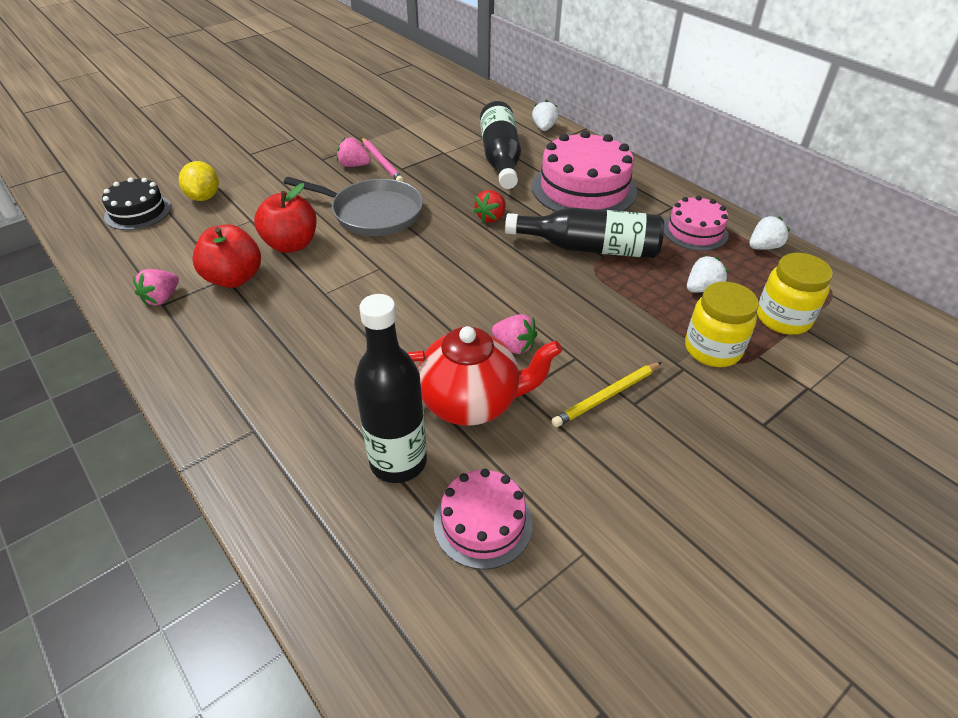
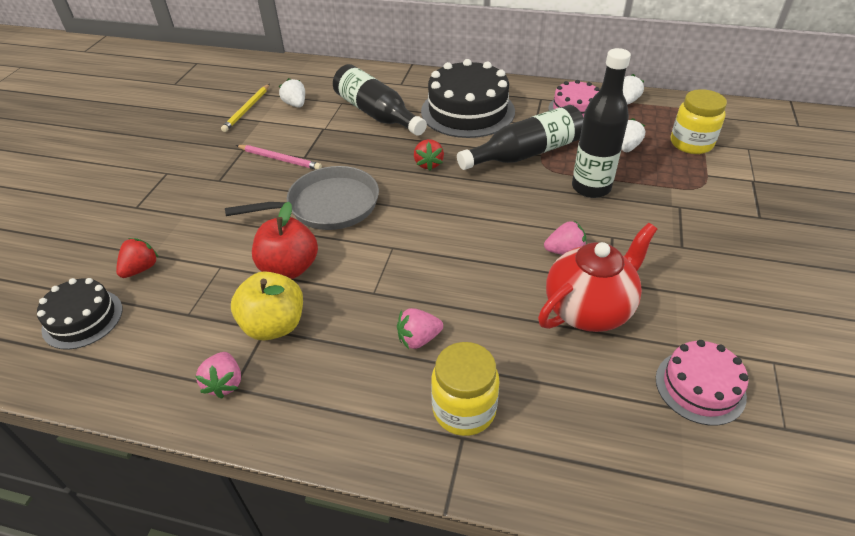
camera: 35 degrees left, 0 degrees up
yellow lemon [179,161,219,201] -> red strawberry [116,238,159,278]
red apple [192,224,261,288] -> yellow apple [231,271,303,340]
pink strawberry [337,138,371,167] -> pink strawberry moved to [397,308,443,349]
black bottle [354,294,427,483] -> black bottle moved to [572,48,631,198]
white strawberry [532,100,559,131] -> white strawberry moved to [279,78,305,107]
pink cake [532,130,637,212] -> black cake [421,59,515,138]
yellow pencil [551,362,662,427] -> yellow pencil moved to [221,84,270,132]
yellow jar [685,282,759,367] -> yellow jar moved to [431,342,500,436]

